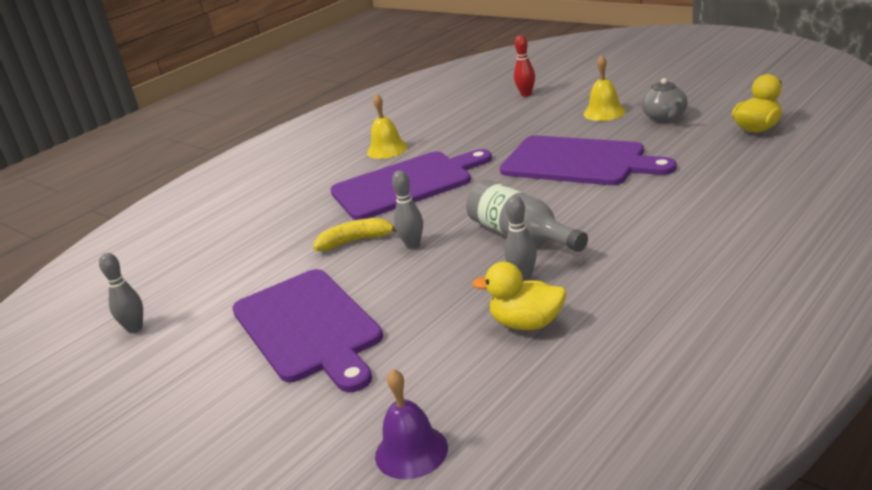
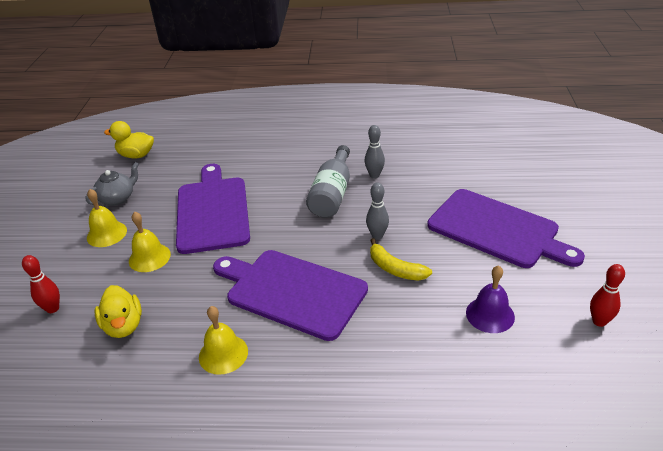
camera: 130 degrees left, 10 degrees up
grey bowling pin [99,253,143,333] -> red bowling pin [590,264,625,327]
purple cutting board [232,269,383,392] -> purple cutting board turned 105 degrees clockwise [427,189,585,268]
purple bell [375,369,448,479] -> purple bell moved to [466,265,515,333]
yellow duck [472,262,566,330] -> yellow duck moved to [94,285,142,338]
none -> yellow bell [129,211,171,272]

